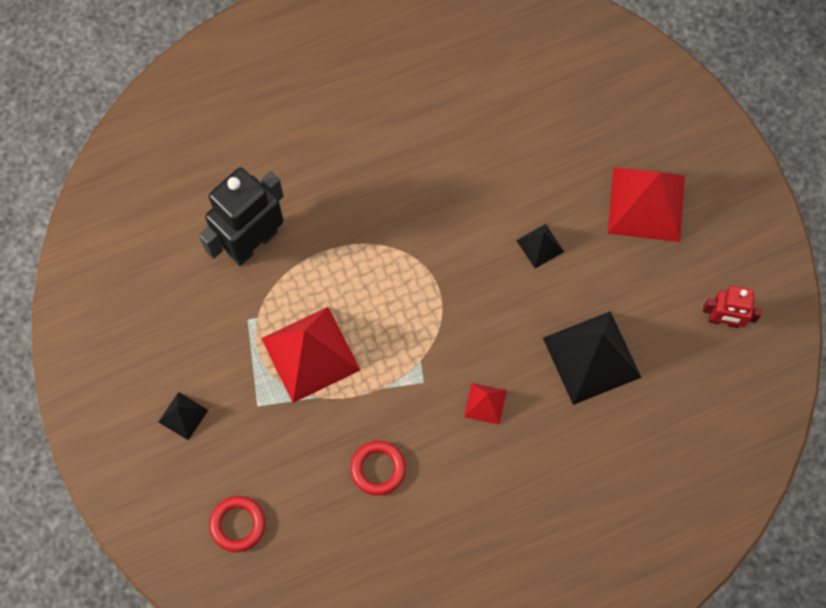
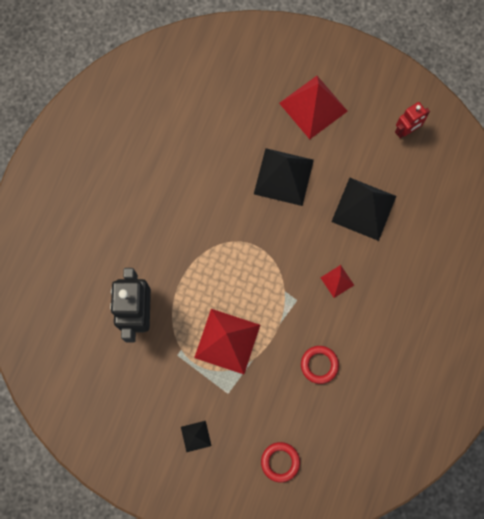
camera: 45 degrees left, 5 degrees up
black pyramid [516,224,564,268] -> black pyramid [254,148,314,206], size x2.09

